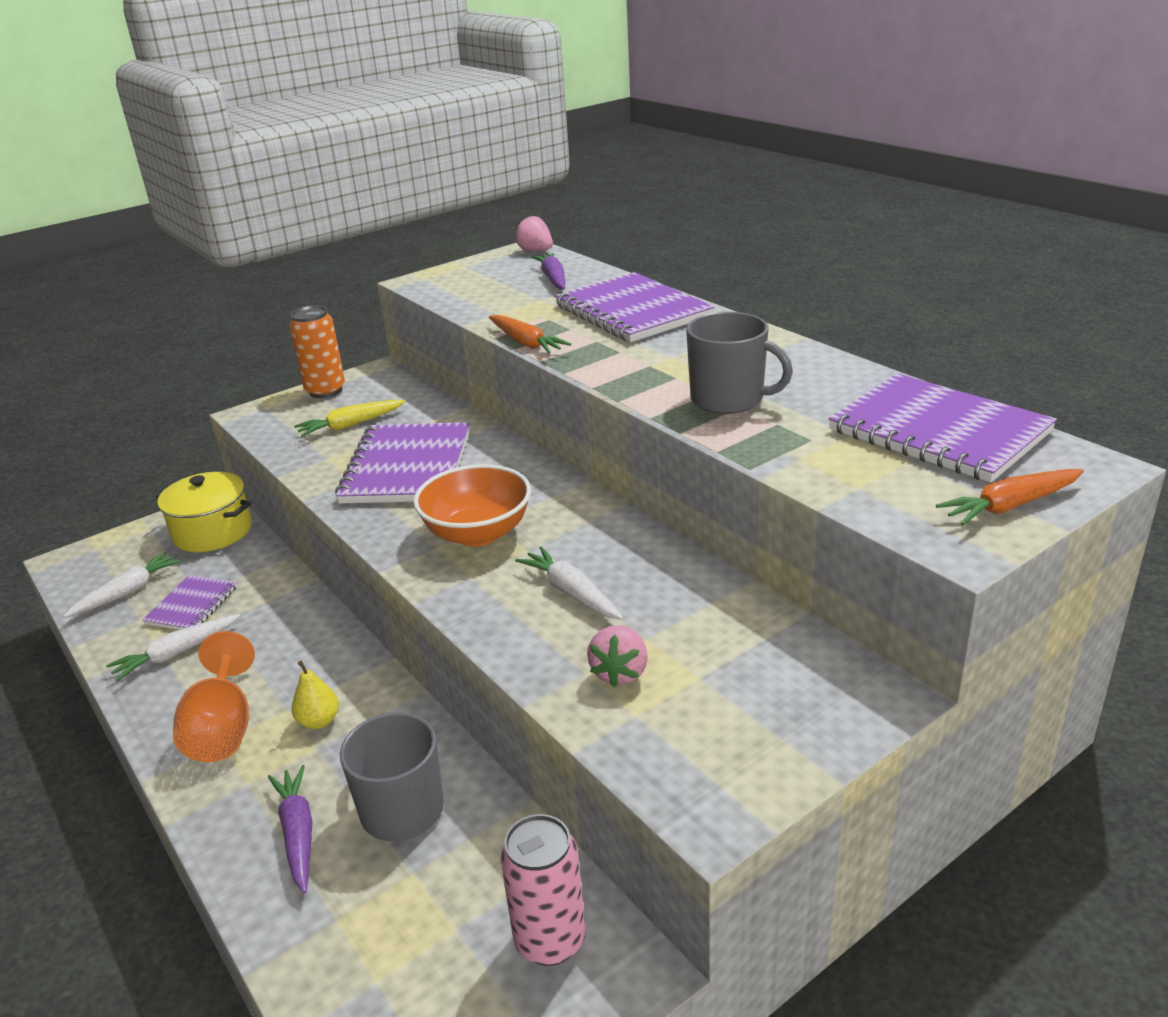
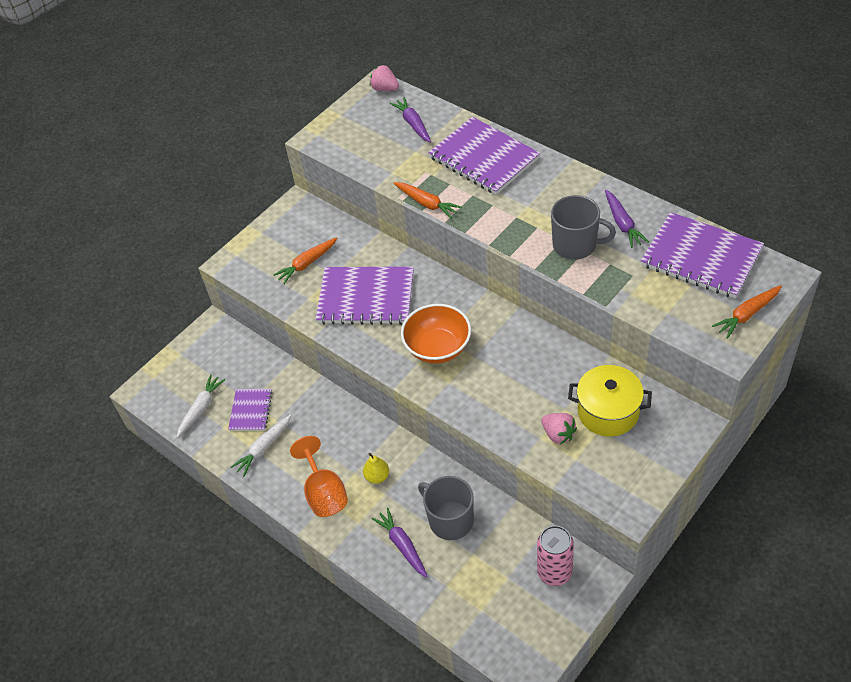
camera: 10 degrees left, 20 degrees up
yellow pot [156,472,252,552] -> yellow pot moved to [568,365,652,437]
orange can [290,305,345,398] -> none
yellow carrot [294,400,406,437] -> orange carrot [273,237,337,284]
purple notebook [335,422,470,504] -> purple notebook turned 75 degrees counterclockwise [316,267,414,325]
white carrot [515,547,623,620] -> none
pink strawberry [587,625,648,687] -> pink strawberry turned 45 degrees counterclockwise [541,413,577,444]
none -> purple carrot [605,190,649,248]

